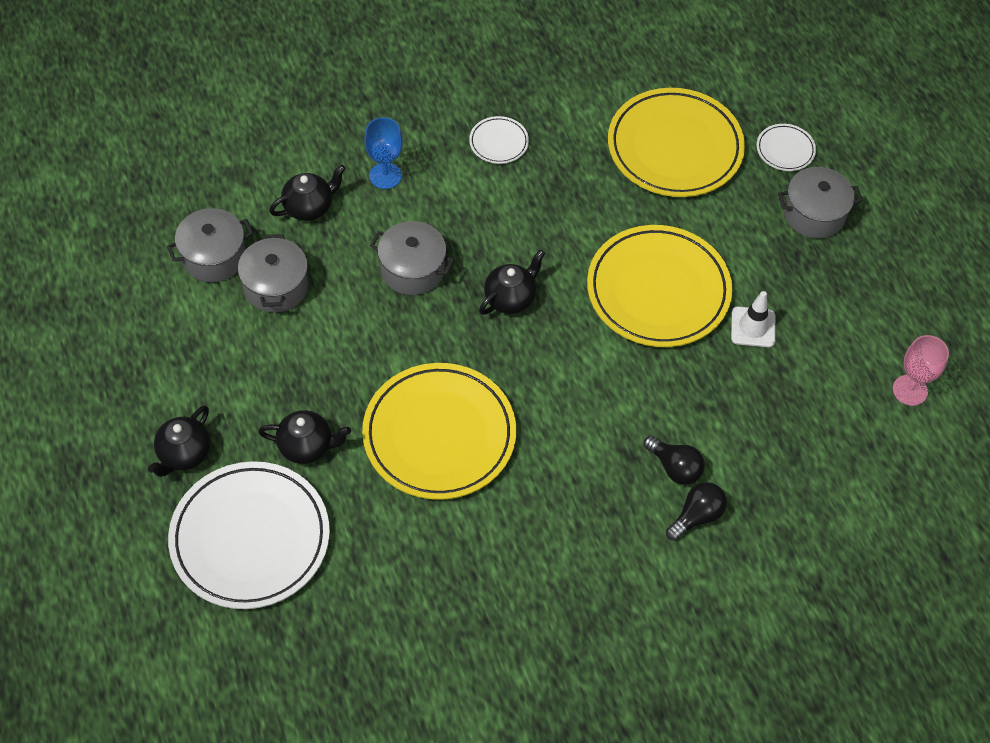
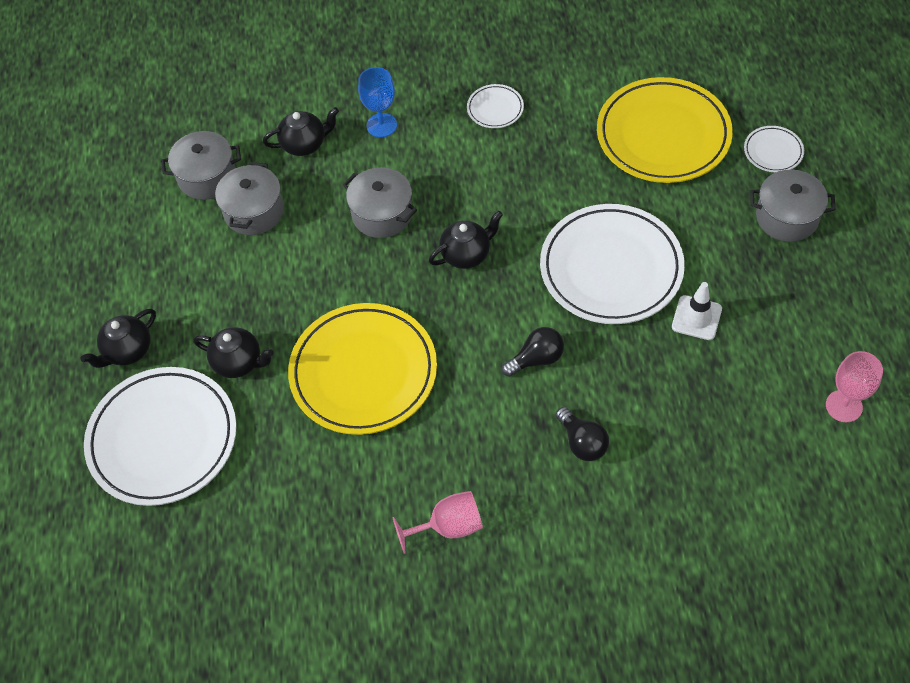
camera: 20 degrees right, 0 degrees up
yellow plate [587,225,732,347] -> white plate [540,204,685,324]
black light bulb [666,482,727,541] -> black light bulb moved to [502,327,564,377]
none -> pink goblet [392,491,483,554]

